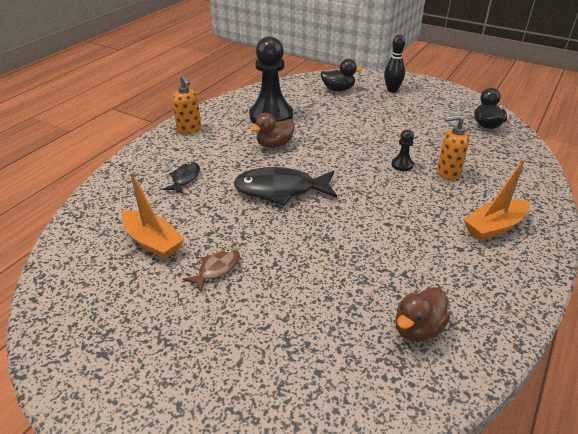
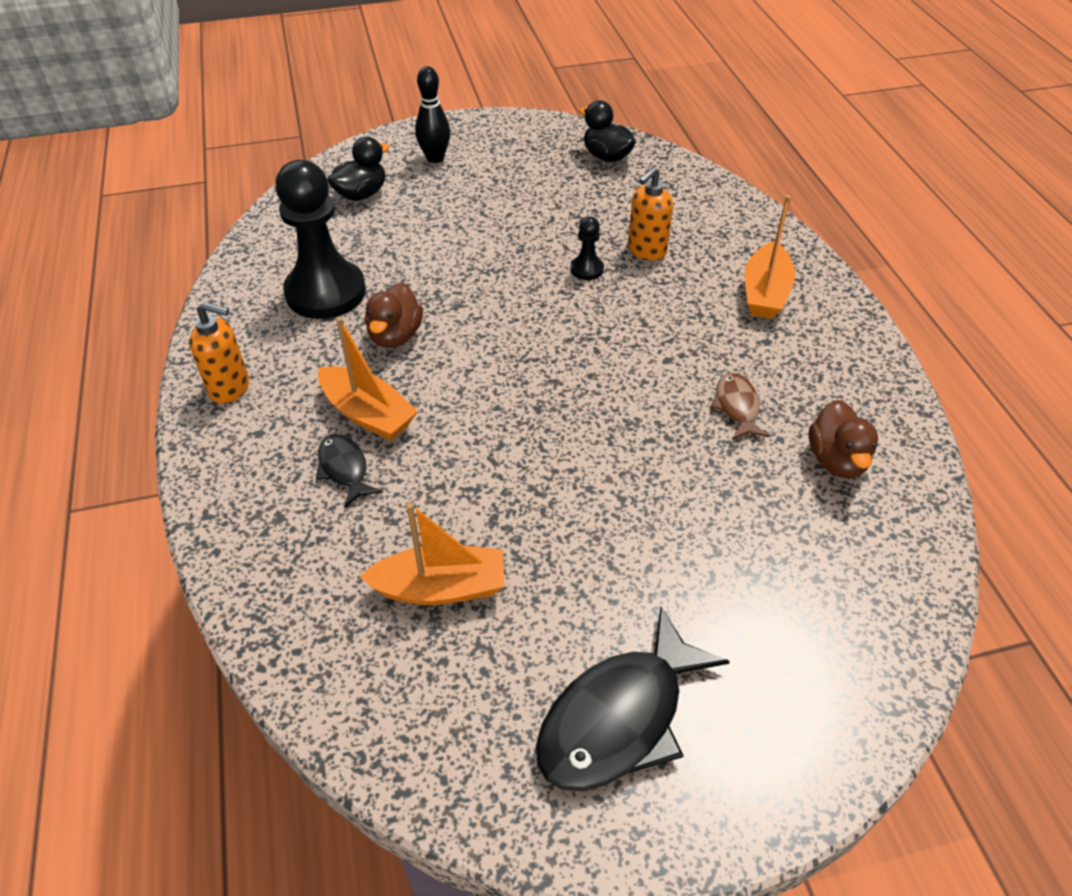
camera: 45 degrees left, 10 degrees up
brown fish [183,249,240,292] -> brown fish moved to [711,373,769,440]
black fish [234,167,337,206] -> black fish moved to [536,607,730,791]
none -> orange boat [318,317,418,441]

